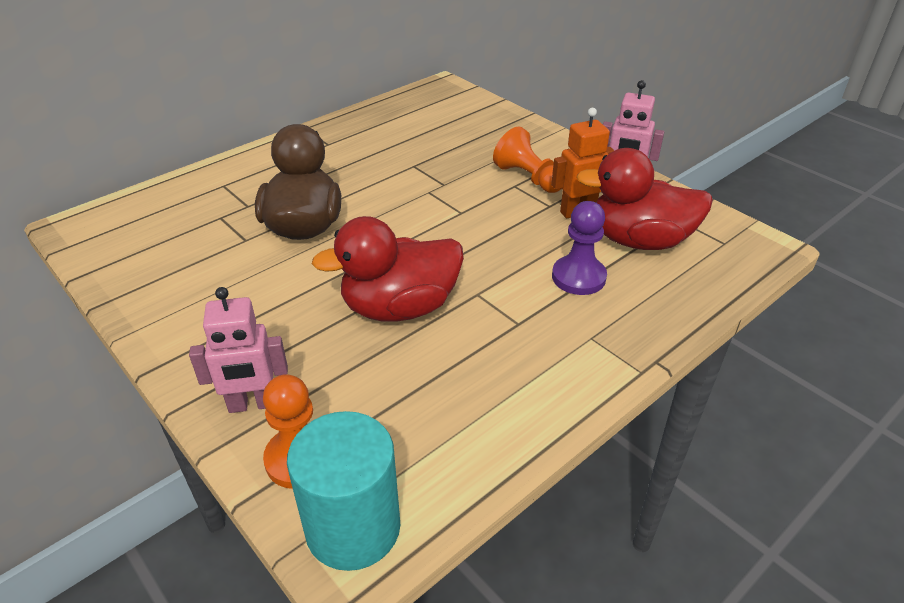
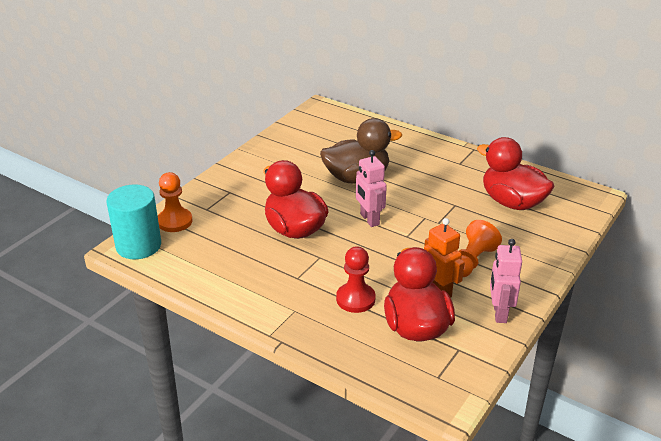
camera: 75 degrees right, 5 degrees down
pink robot [189,287,288,413] -> pink robot moved to [356,150,387,227]
purple pawn [552,201,607,295] -> red pawn [336,246,376,313]
none -> red duck [477,137,554,210]

